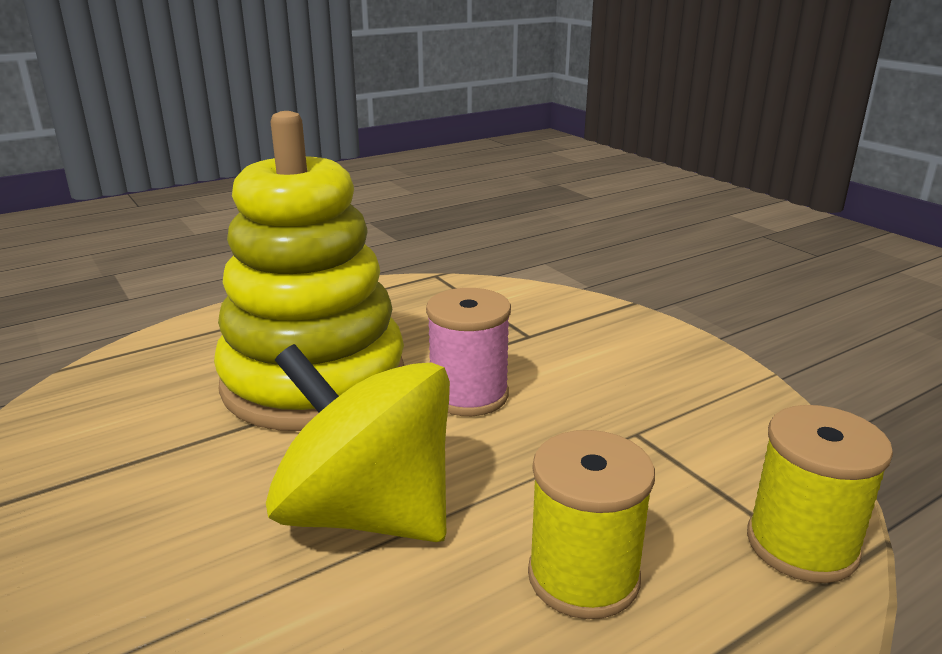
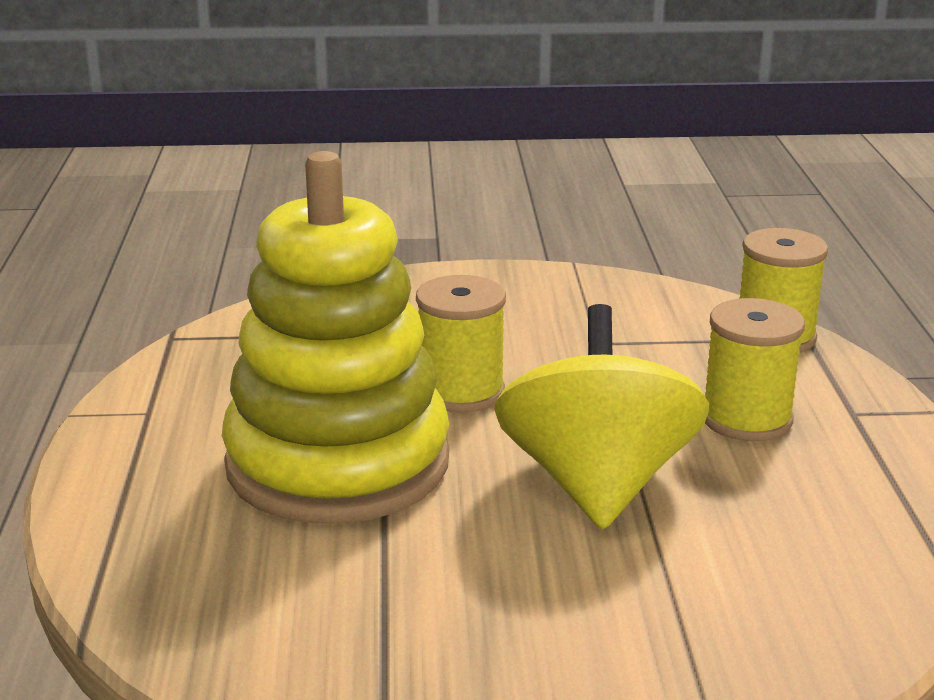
camera: 60 degrees left, 0 degrees up
yellow spinning top [266,344,450,542] -> yellow spinning top turned 120 degrees clockwise [494,304,709,529]
pink spool [426,288,511,416] -> yellow spool [416,275,506,413]

